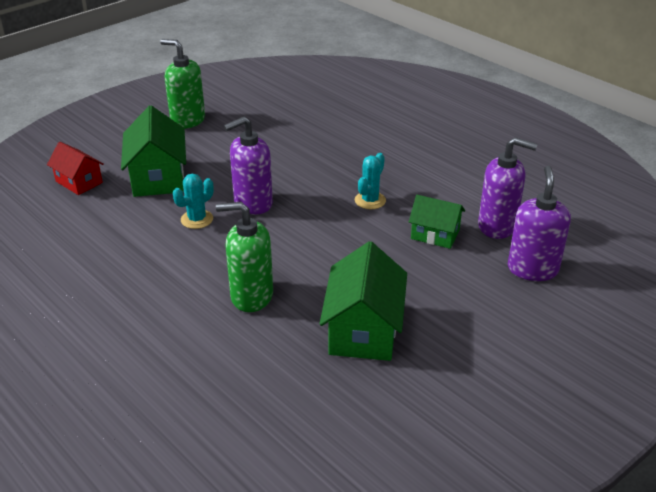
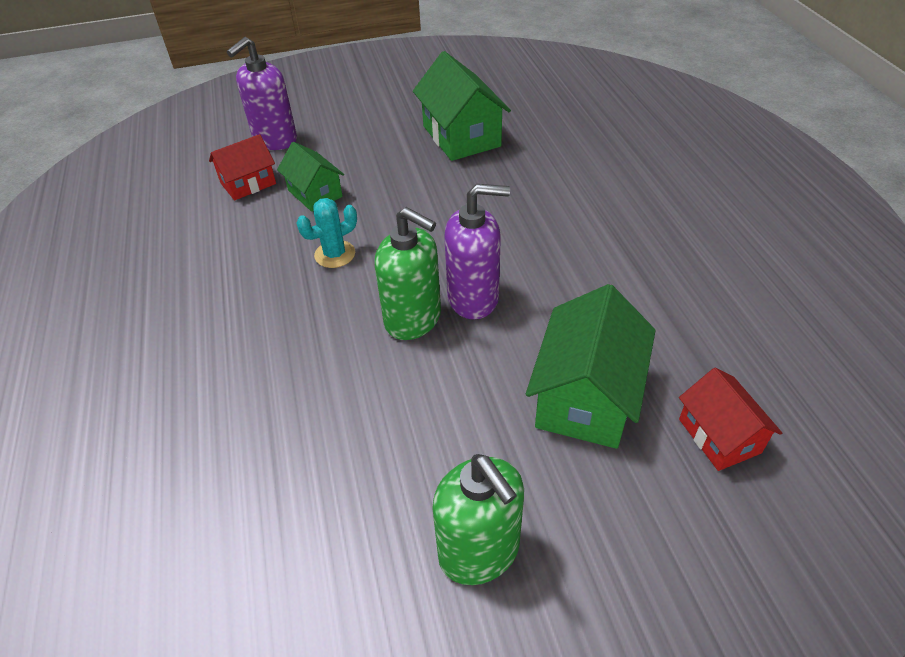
camera: 150 degrees left, 10 degrees up
turquoise cactus [173,174,214,229] -> none
green soap dispenser [216,202,273,312] -> green soap dispenser moved to [375,207,441,340]
green house [319,241,407,361] -> green house turned 60 degrees counterclockwise [413,51,511,161]
purple soap dispenser [478,137,537,239] -> red house [209,134,276,200]

